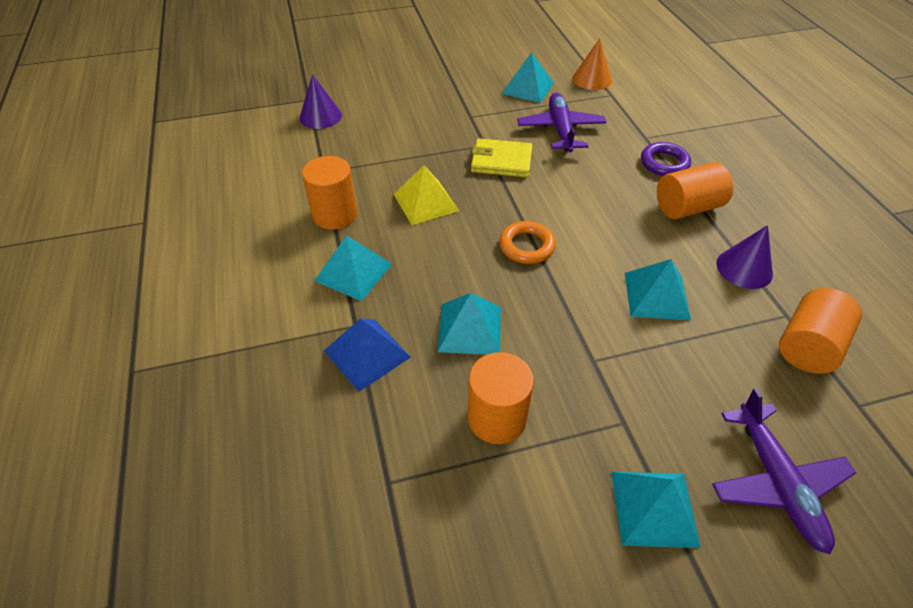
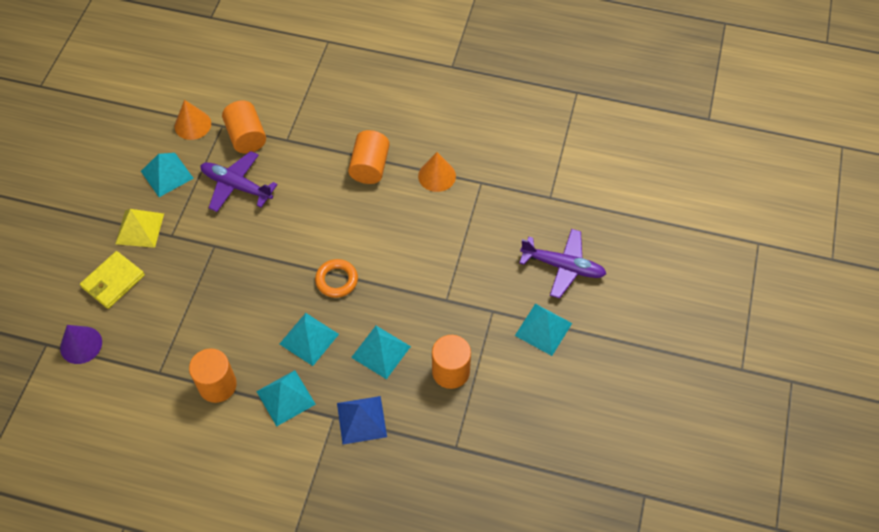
camera: 60 degrees left, 10 degrees up
yellow pyramid [394,165,459,225] -> yellow pyramid moved to [115,209,164,248]
yellow wallet [471,138,533,177] -> yellow wallet moved to [80,251,145,309]
turquoise pyramid [625,259,691,320] -> turquoise pyramid moved to [280,313,339,366]
purple ring [641,142,691,176] -> none
purple cone [716,225,773,289] -> orange cone [418,152,456,192]
orange cylinder [779,288,862,374] -> orange cylinder moved to [222,101,266,153]

